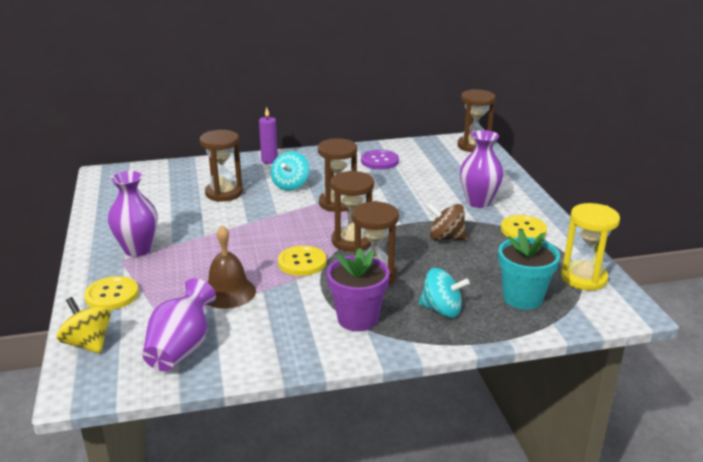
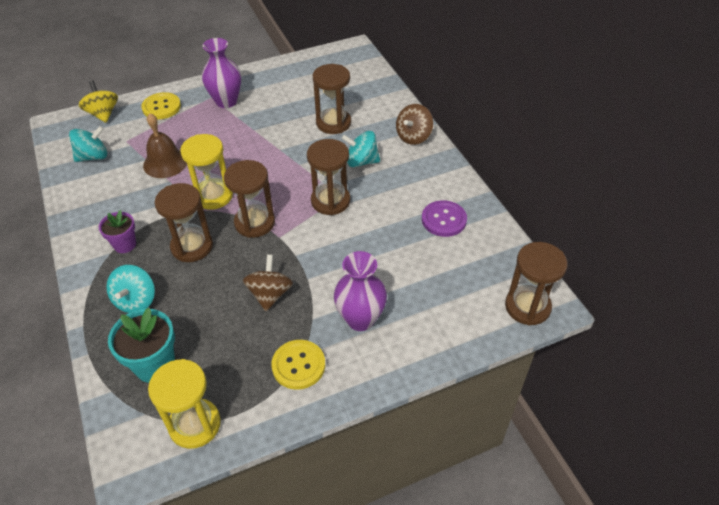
camera: 80 degrees right, 20 degrees up
yellow spinning top [57,297,111,354] -> yellow spinning top turned 60 degrees counterclockwise [79,80,118,123]
purple vase [142,278,216,371] -> turquoise spinning top [69,126,107,162]
purple candle [259,107,278,164] -> brown spinning top [396,104,433,145]
yellow button [278,245,326,276] -> yellow hourglass [180,134,233,210]
purple flower pot [327,248,390,331] -> purple flower pot [99,210,136,253], size x0.64

